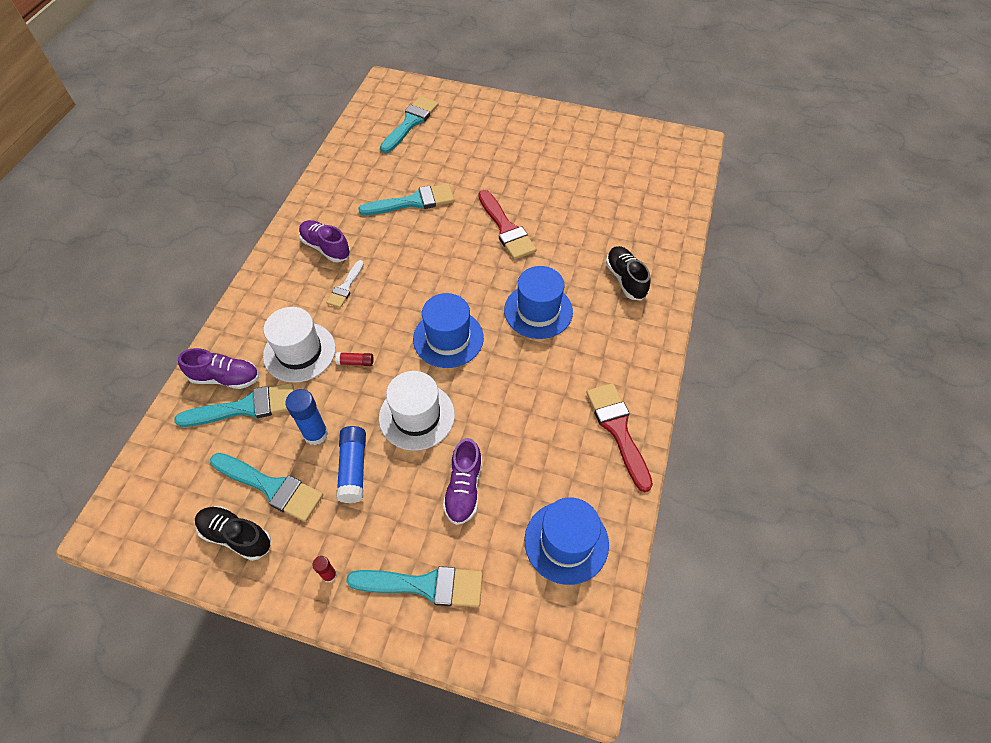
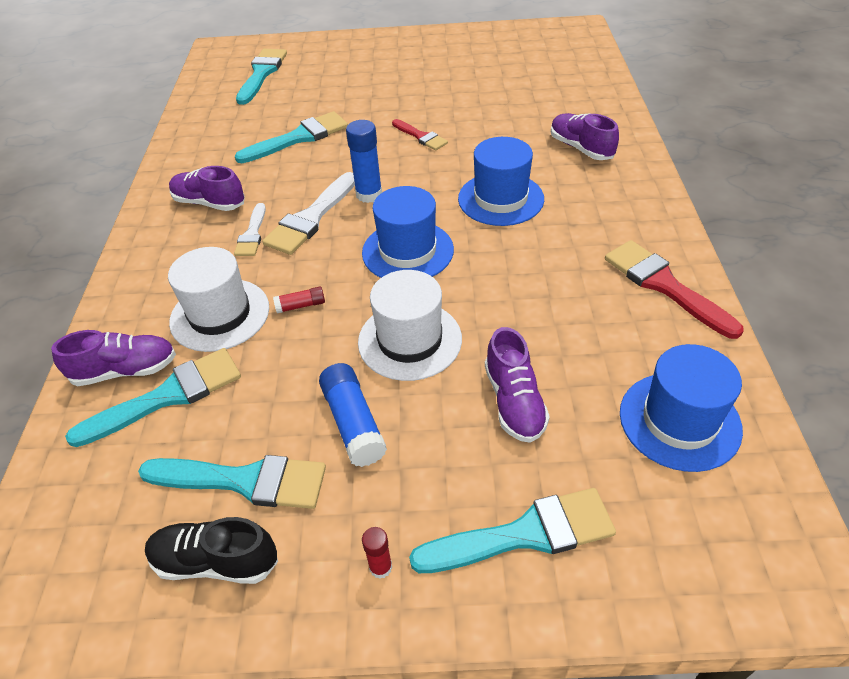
camera: 15 degrees left, 10 degrees down
blue glue stick [285,389,328,445] -> blue glue stick moved to [346,120,382,203]
red brush [478,190,536,260] -> red brush [392,119,448,151], size x0.59
black shoe [606,246,651,301] -> purple shoe [551,113,619,160]
none -> white brush [263,172,355,255]

